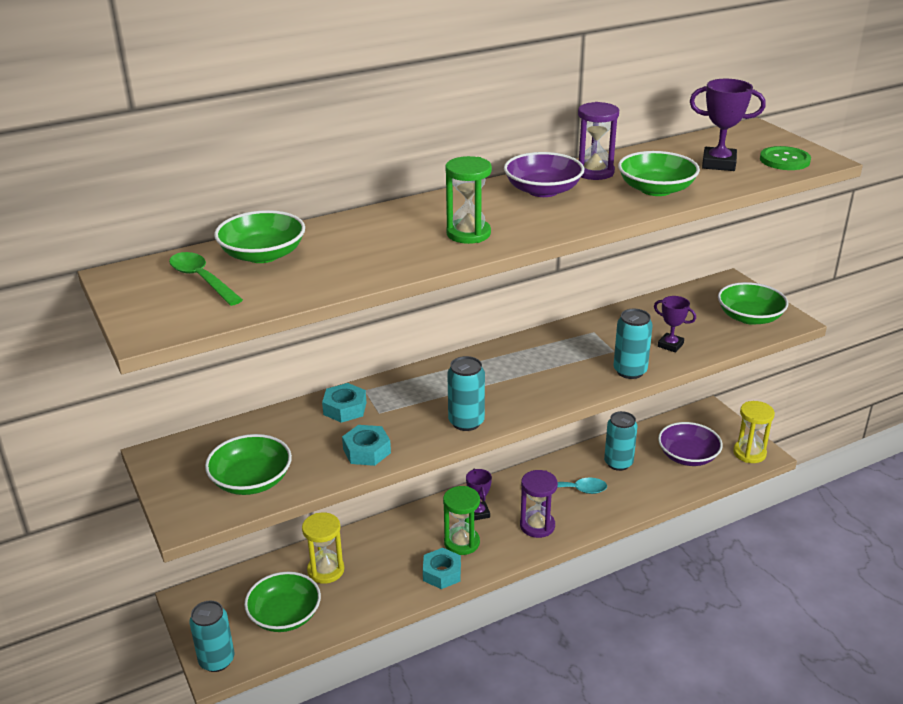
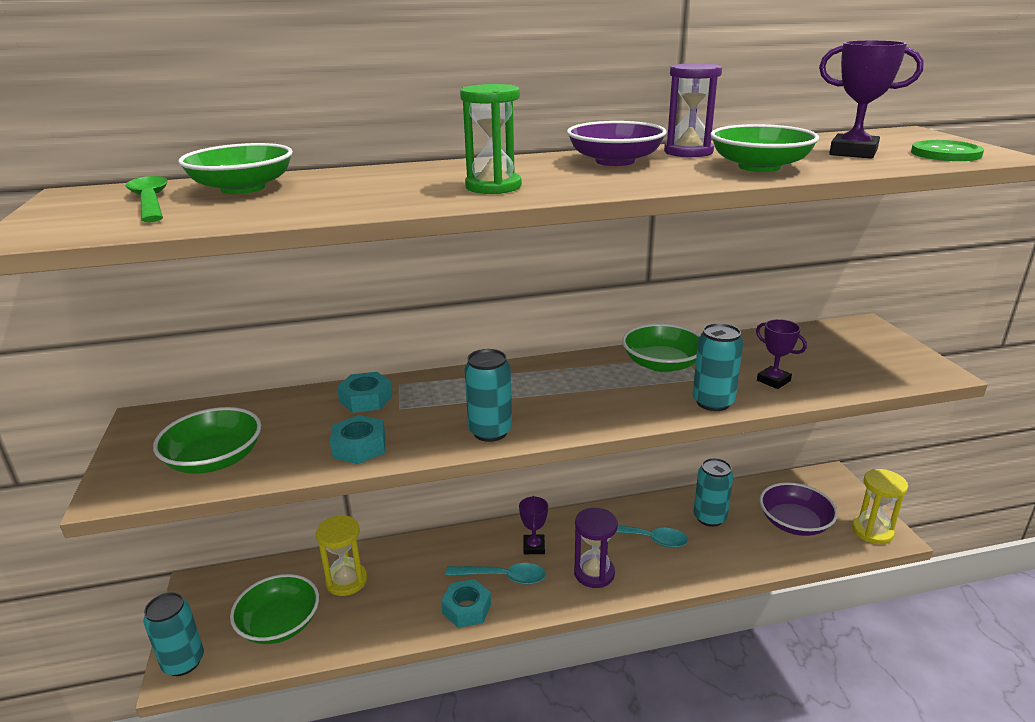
camera: 15 degrees right, 5 degrees down
green hourglass [443,486,480,555] -> turquoise spoon [446,563,546,585]
green bowl [718,282,788,325] -> green bowl moved to [622,324,700,372]

